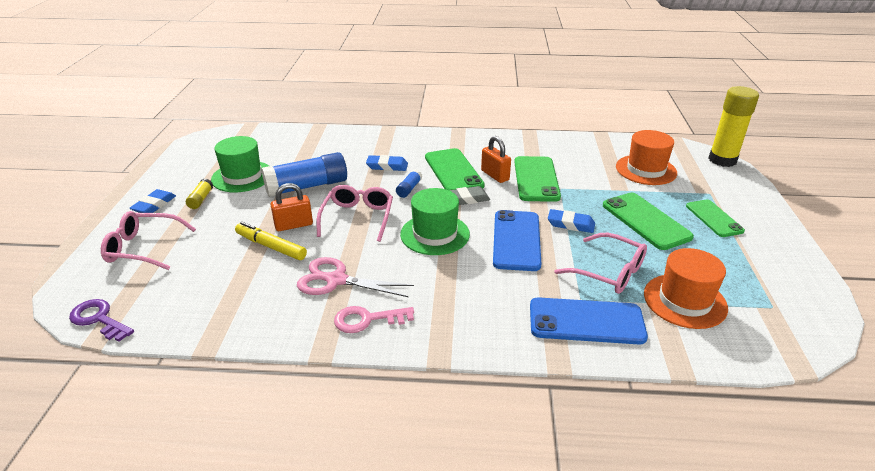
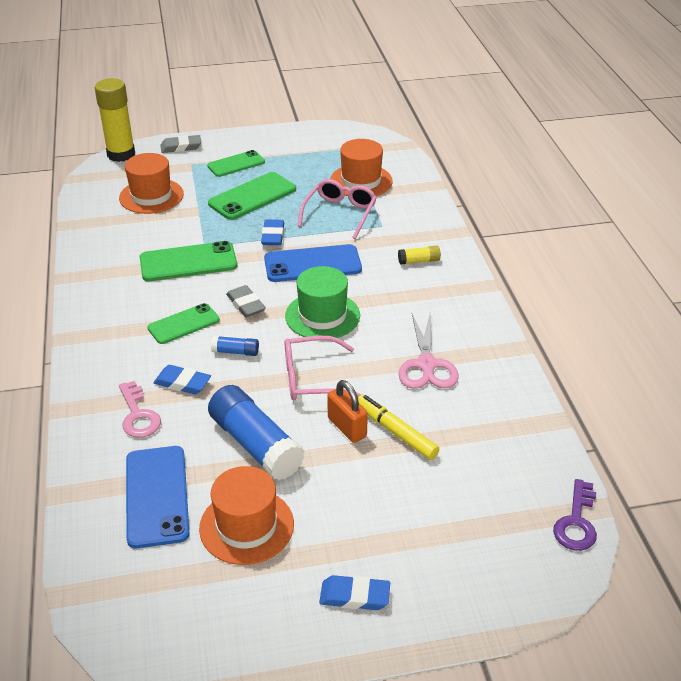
camera: 105 degrees left, 5 degrees up
pink glasses [101,211,196,270] -> none
yellow glue stick [186,179,213,209] -> yellow glue stick moved to [398,246,441,265]
green hat [211,136,269,192] -> orange hat [199,466,294,565]
yellow marker [235,222,307,260] -> yellow marker turned 120 degrees clockwise [358,395,440,460]
pink key [334,306,414,333] -> pink key moved to [119,381,161,438]
blue eraser [366,155,408,171] -> blue eraser turned 60 degrees counterclockwise [154,365,211,395]
green phone [425,148,485,190] -> green phone [147,303,220,344], size x0.66
orange padlock [481,136,511,183] -> none
blue phone [530,297,648,345] -> blue phone moved to [126,446,190,548]
none -> grey eraser [160,135,201,153]

